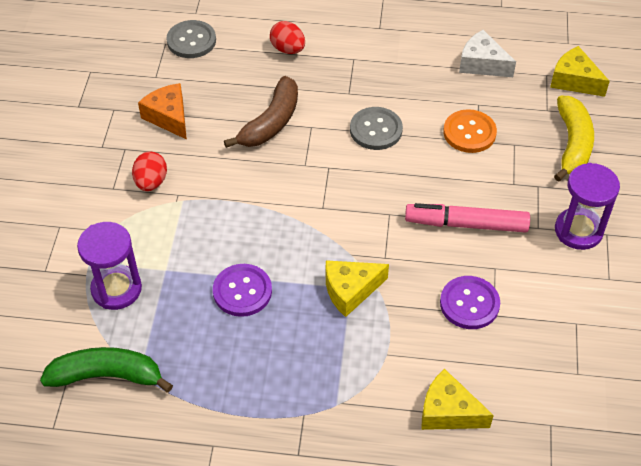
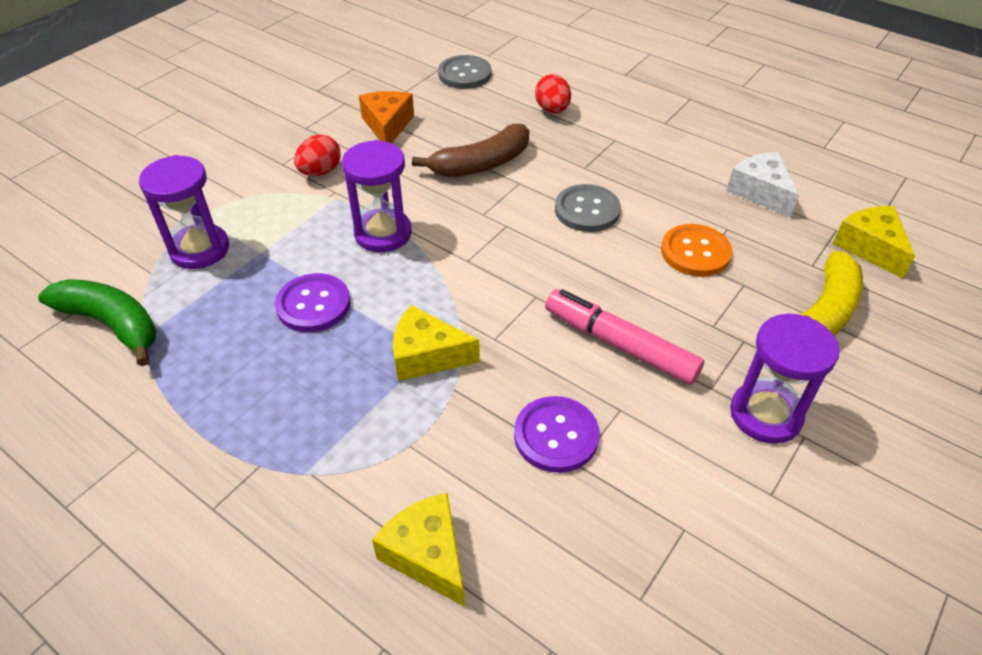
camera: 30 degrees right, 5 degrees down
none -> purple hourglass [342,140,412,252]

